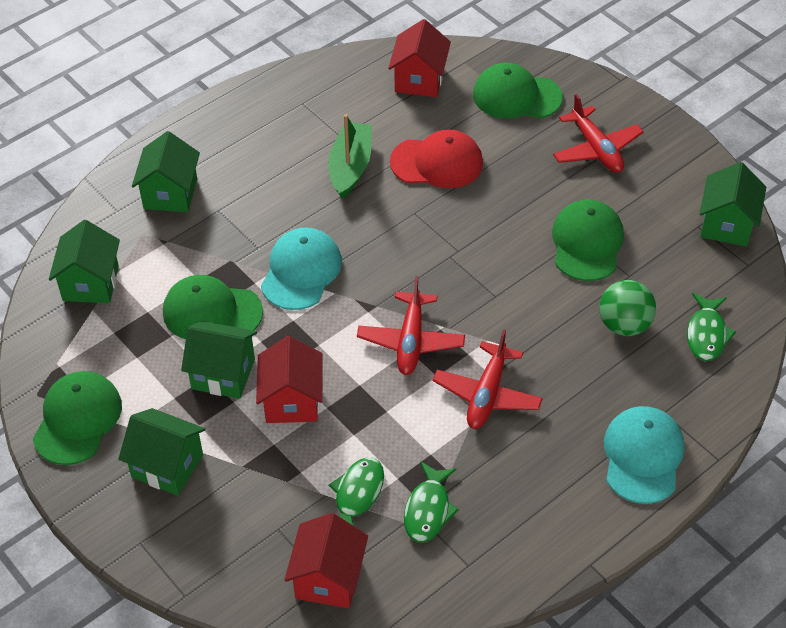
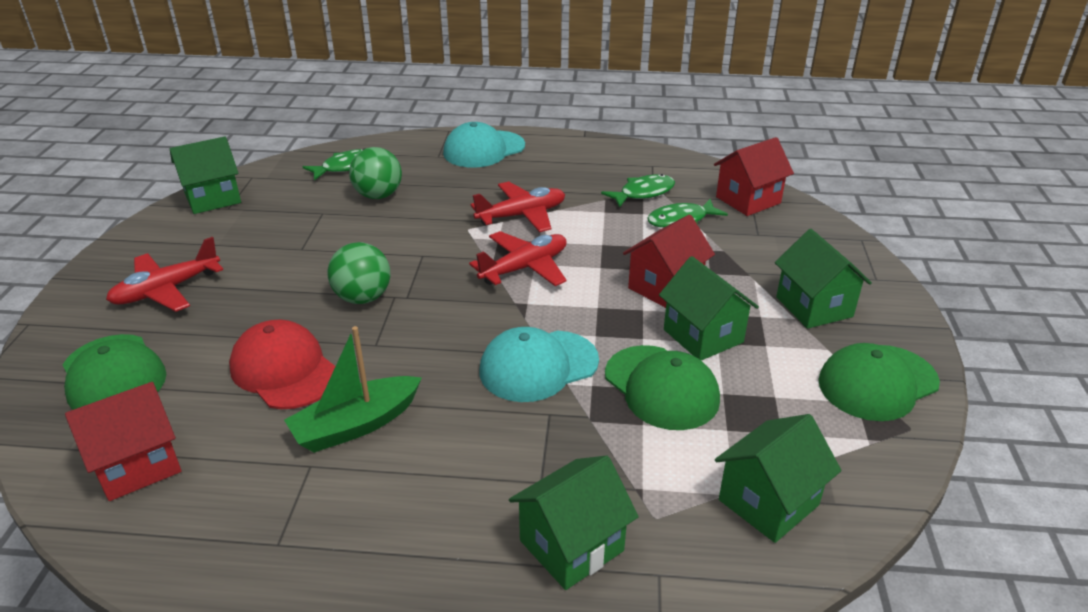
camera: 135 degrees left, 15 degrees down
green cap [552,200,624,281] -> none
red plane [553,94,643,173] -> red plane turned 150 degrees counterclockwise [106,237,223,312]
none -> green ball [327,242,390,304]

